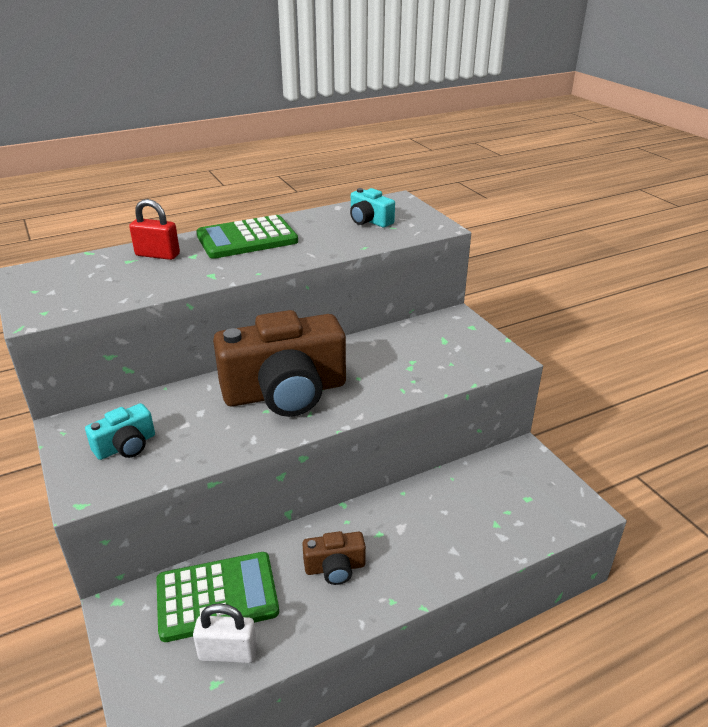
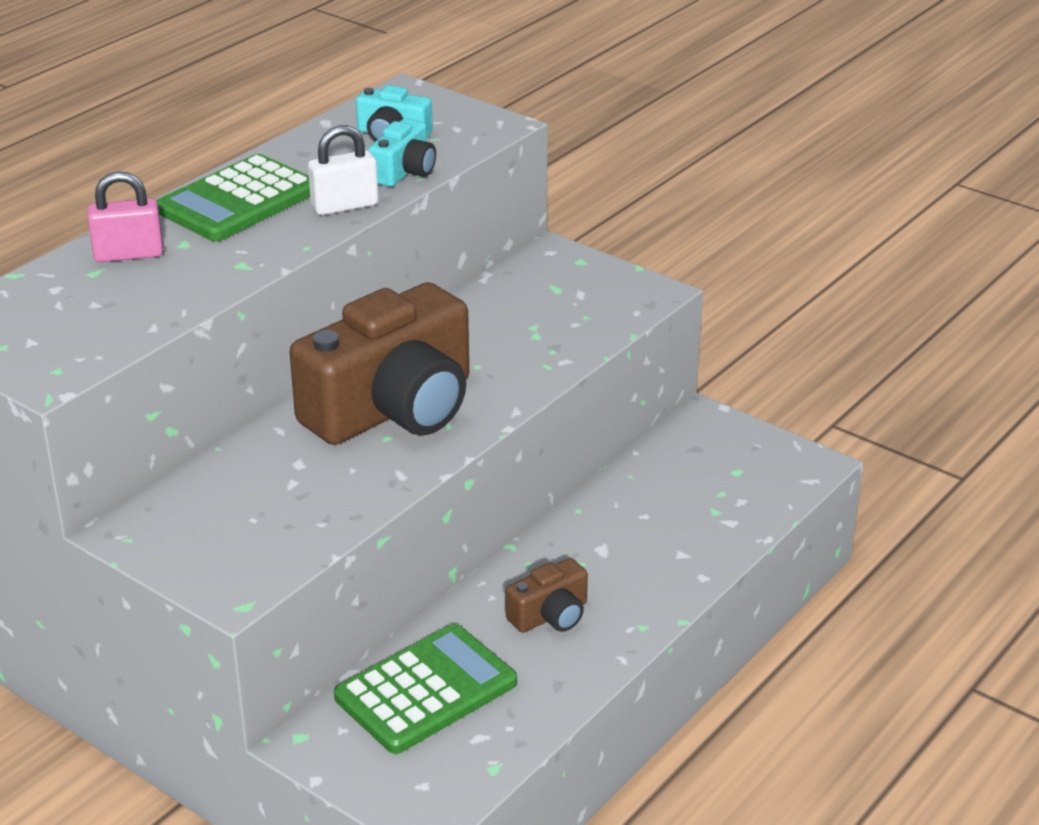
camera: 25 degrees left, 0 degrees up
turquoise camera [85,403,155,460] -> turquoise camera moved to [368,118,436,187]
red padlock [129,199,180,260] -> pink padlock [88,171,163,262]
white padlock [193,603,257,663] -> white padlock moved to [308,125,378,215]

